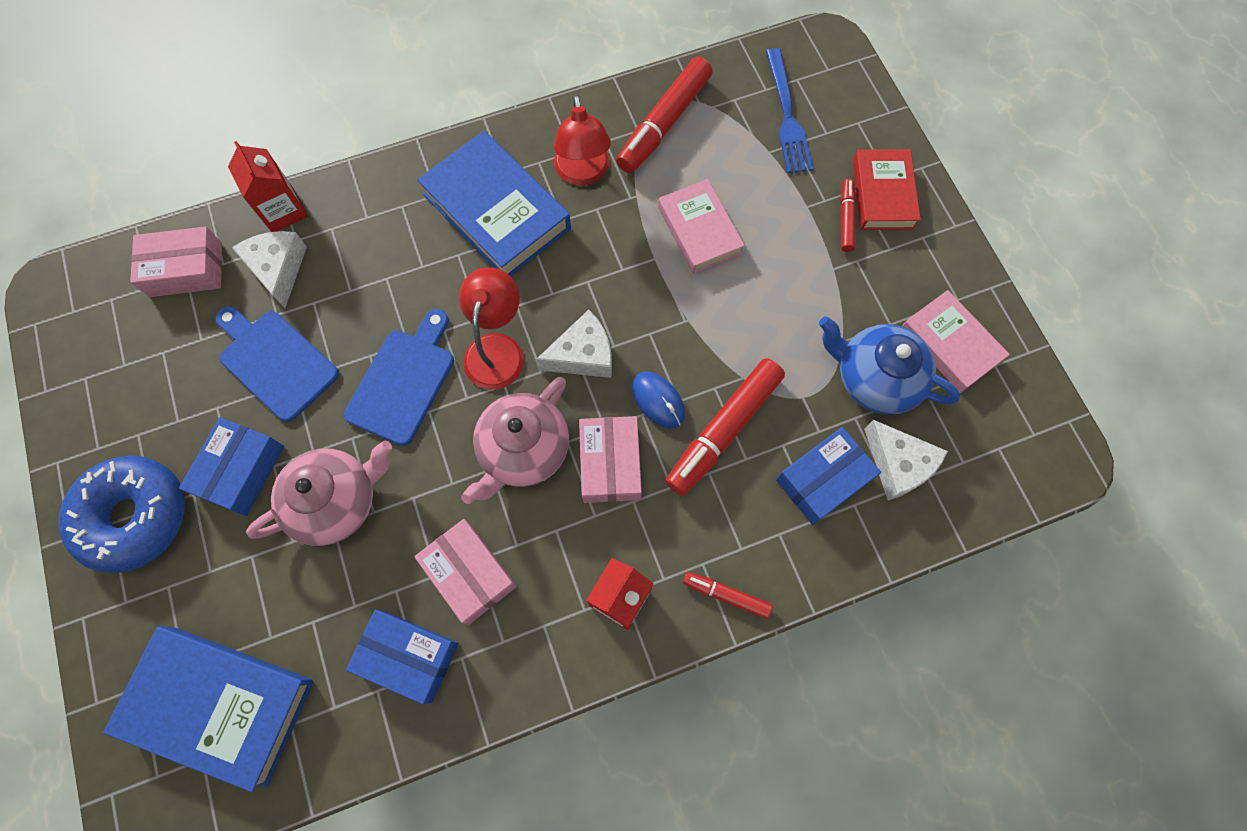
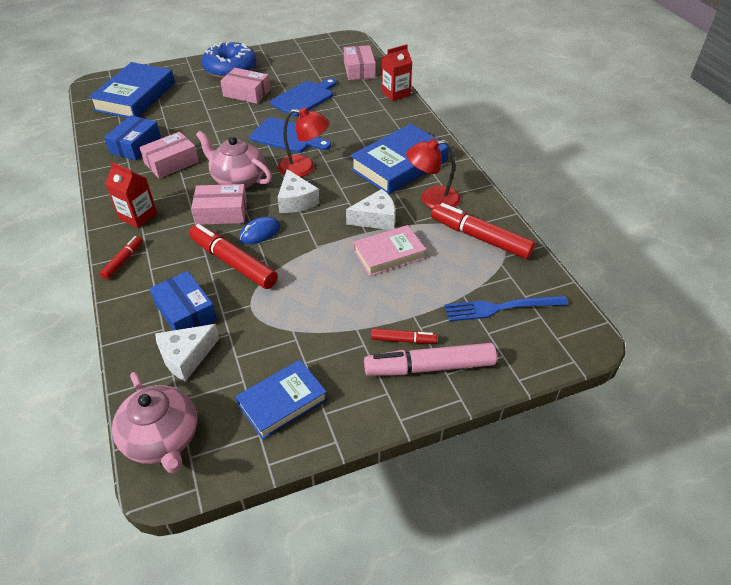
camera: 90 degrees right, 25 degrees down
blue box [179,417,284,516] -> pink box [220,68,270,104]
white cheese [232,231,307,308] -> white cheese moved to [346,189,395,230]
pink teapot [246,440,392,546] -> pink teapot moved to [112,372,197,473]
blue teapot [819,316,960,414] -> none
red book [853,149,921,230] -> pink marker [364,343,497,376]
pink book [901,290,1010,393] -> blue book [236,360,327,440]

